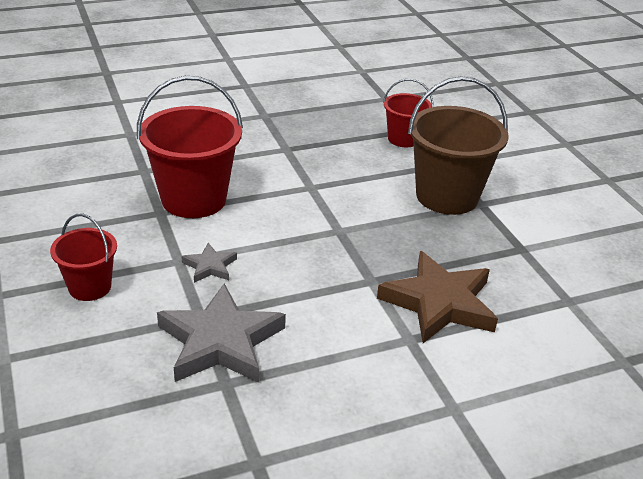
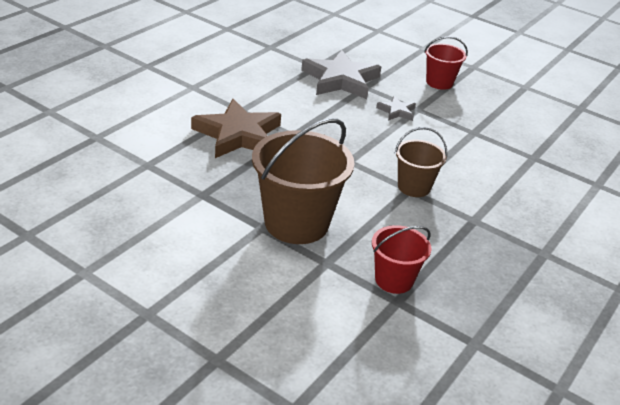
camera: 145 degrees right, 0 degrees up
red bucket [137,76,243,218] -> none
none -> brown bucket [395,127,447,197]

